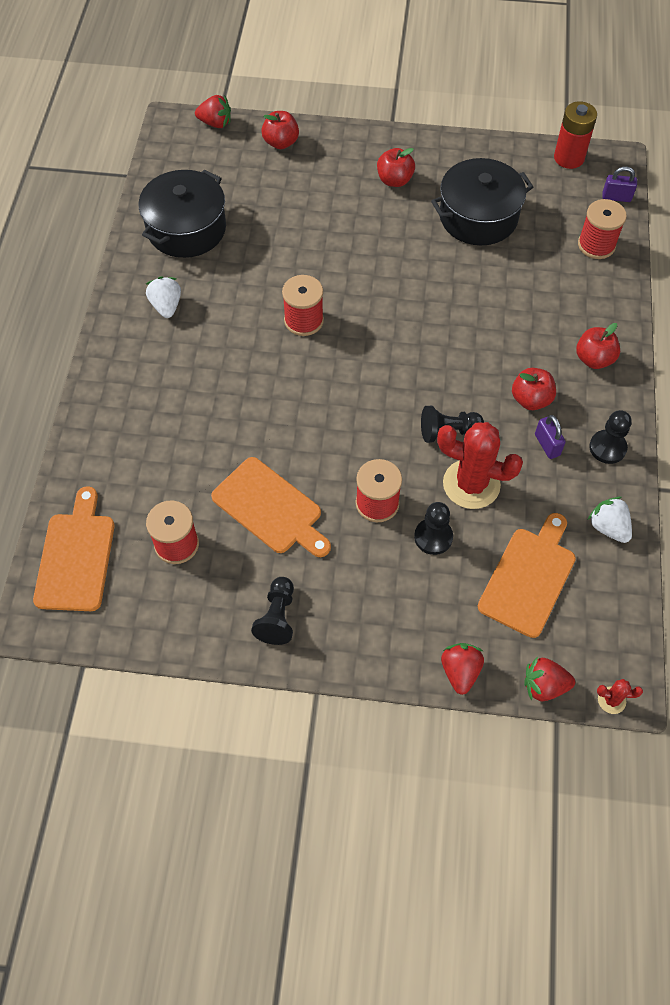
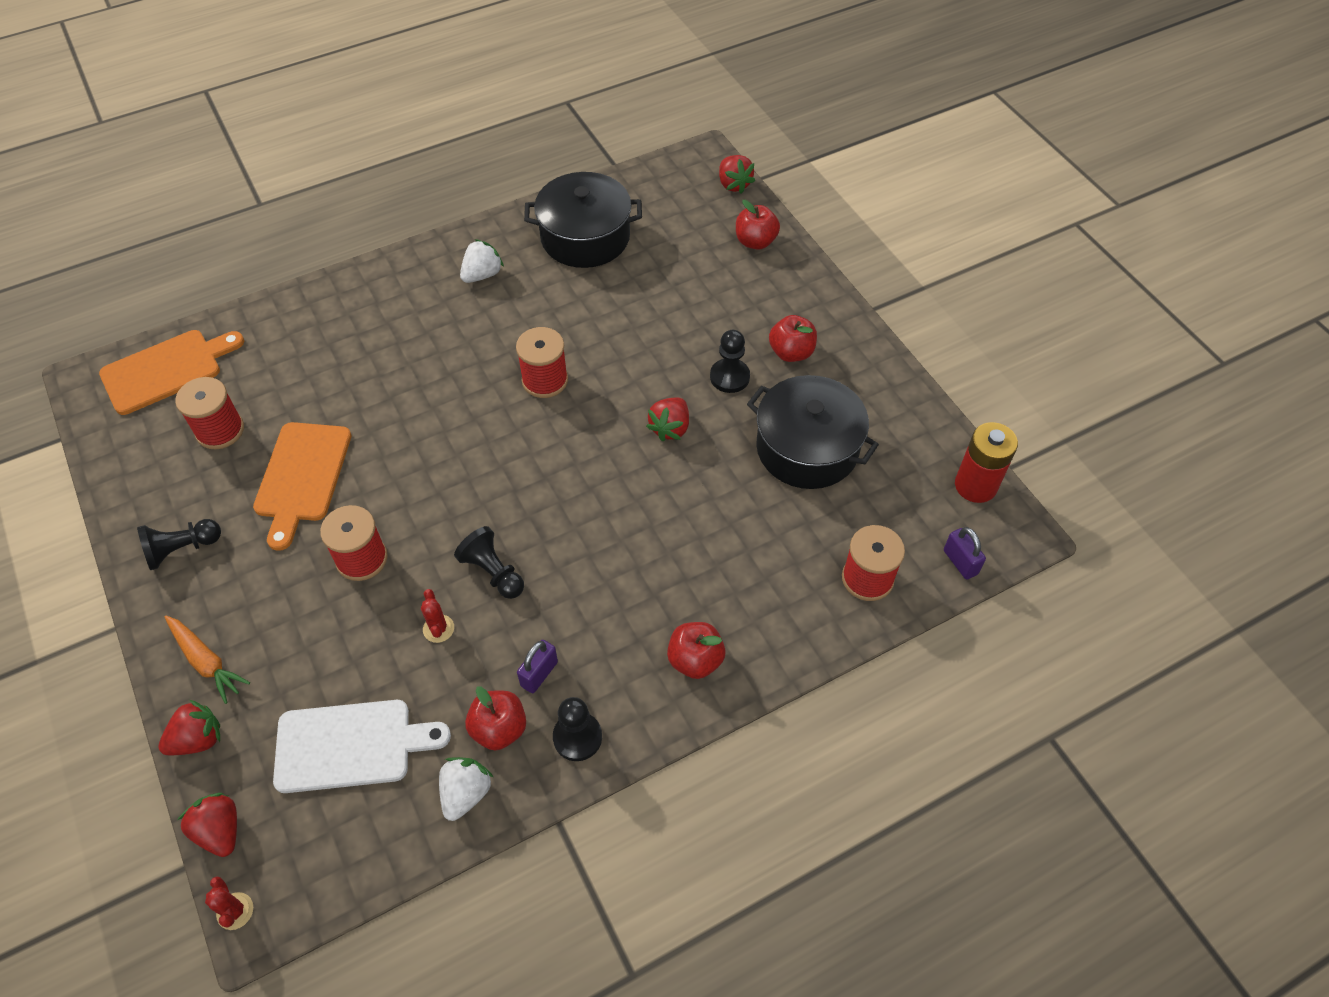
camera: 55 degrees right, 5 degrees down
black pawn [414,502,453,555] -> black pawn moved to [710,330,750,393]
red cactus [437,422,523,509] -> red cactus [421,589,454,643], size x0.44
orange cutting board [478,513,576,638] -> white cutting board [273,700,451,793]
red apple [512,368,556,410] -> red apple moved to [465,686,526,751]
none -> orange carrot [165,616,250,704]
none -> red strawberry [646,398,689,441]

